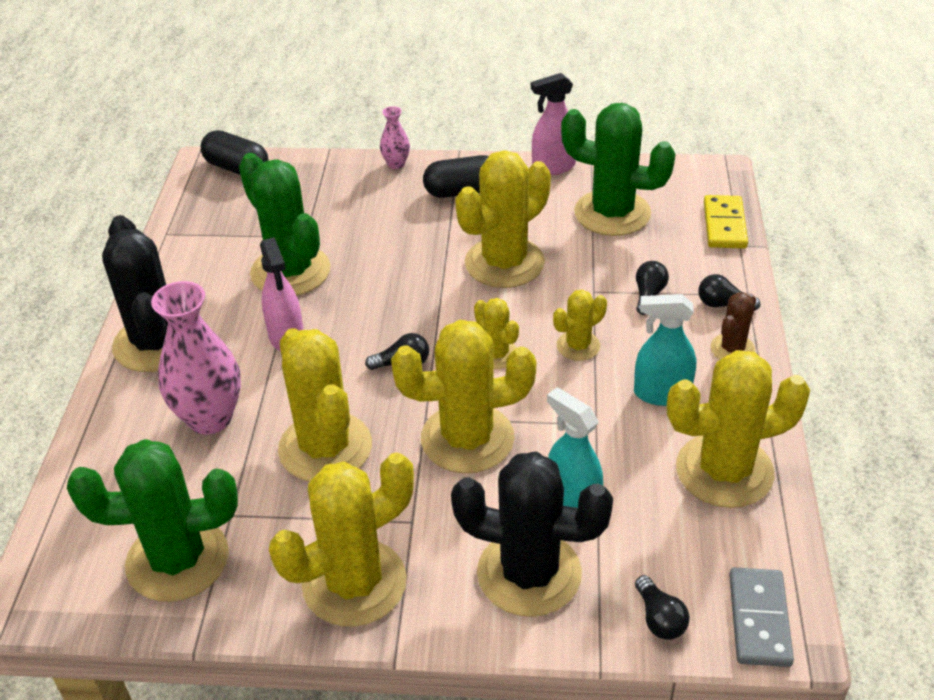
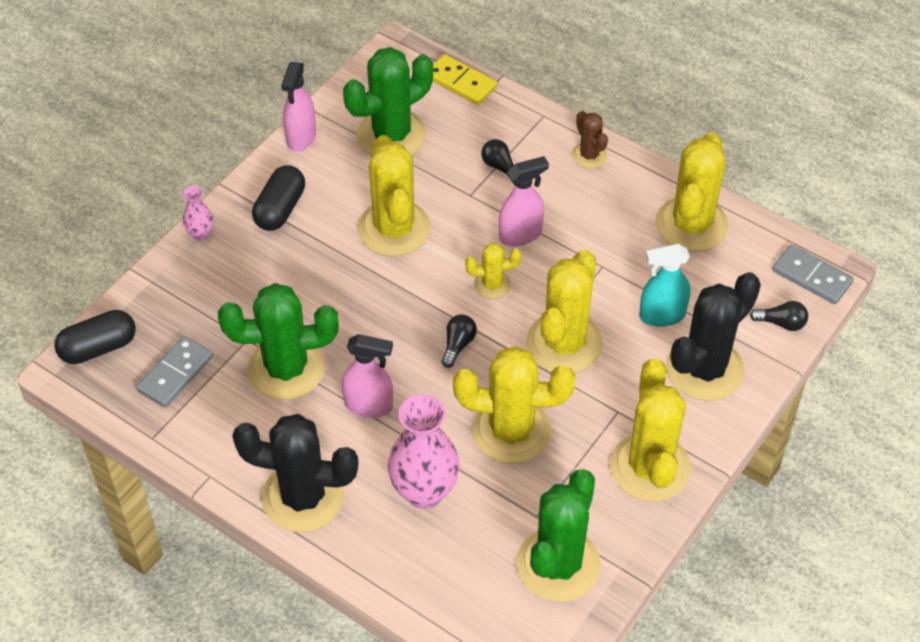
camera: 60 degrees left, 10 degrees up
yellow cactus [553,290,607,361] -> pink spray bottle [499,156,549,246]
turquoise spray bottle [634,294,696,406] -> none
black light bulb [698,274,760,311] -> none
none -> grey domino [136,336,213,408]

